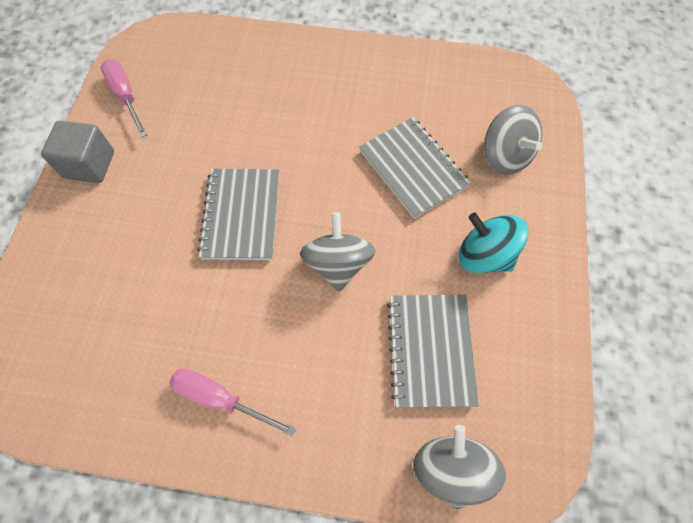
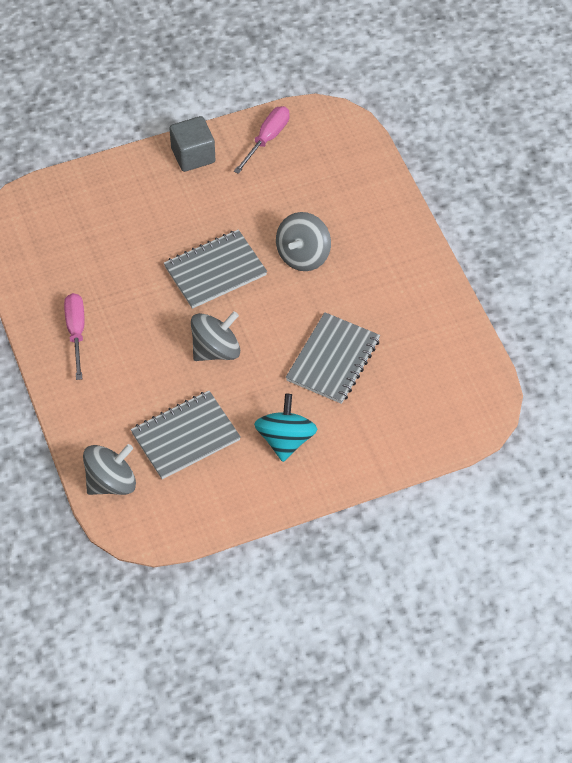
camera: 60 degrees right, 10 degrees down
grey spinning top [484,105,542,175] -> grey spinning top moved to [276,212,331,271]

